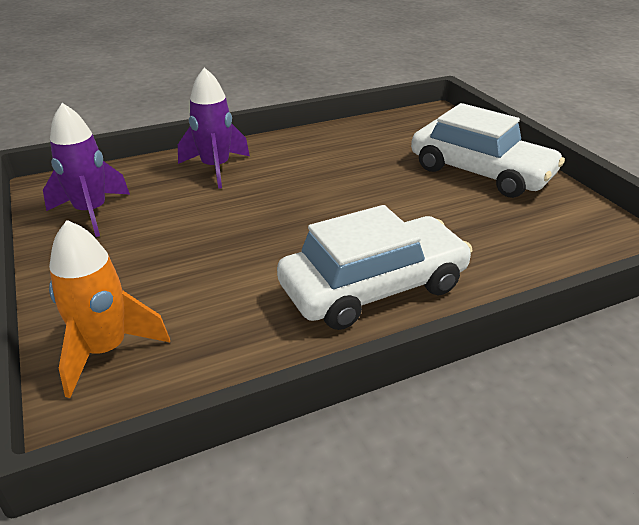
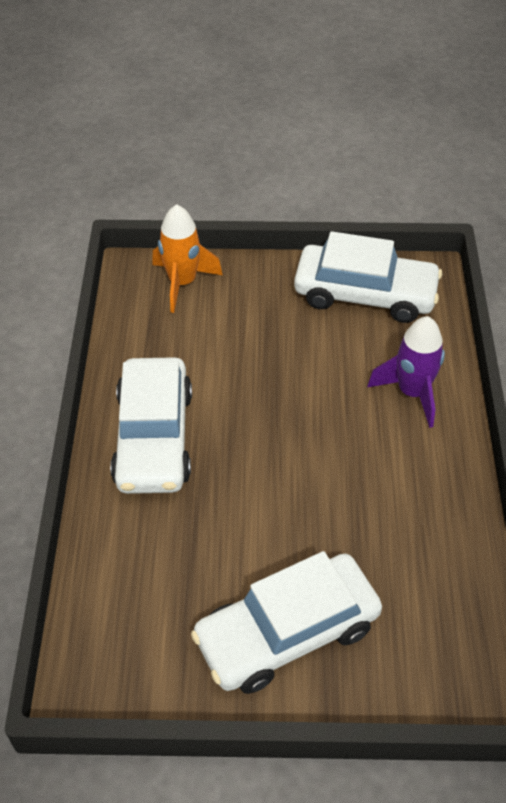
camera: 115 degrees right, 15 degrees up
purple rocket [43,103,130,237] -> white car [294,231,442,323]

